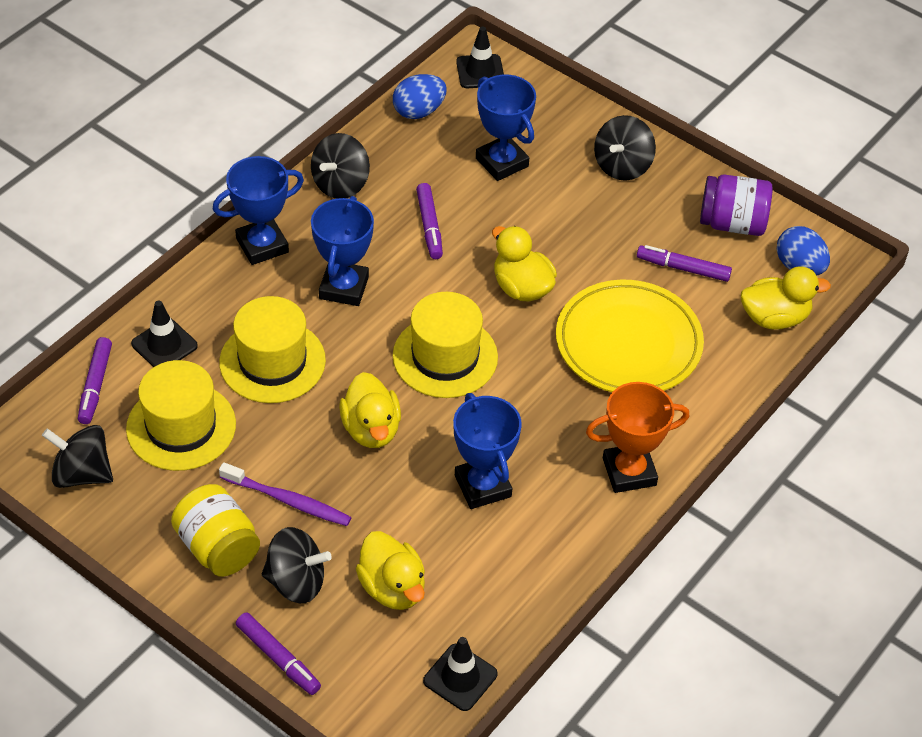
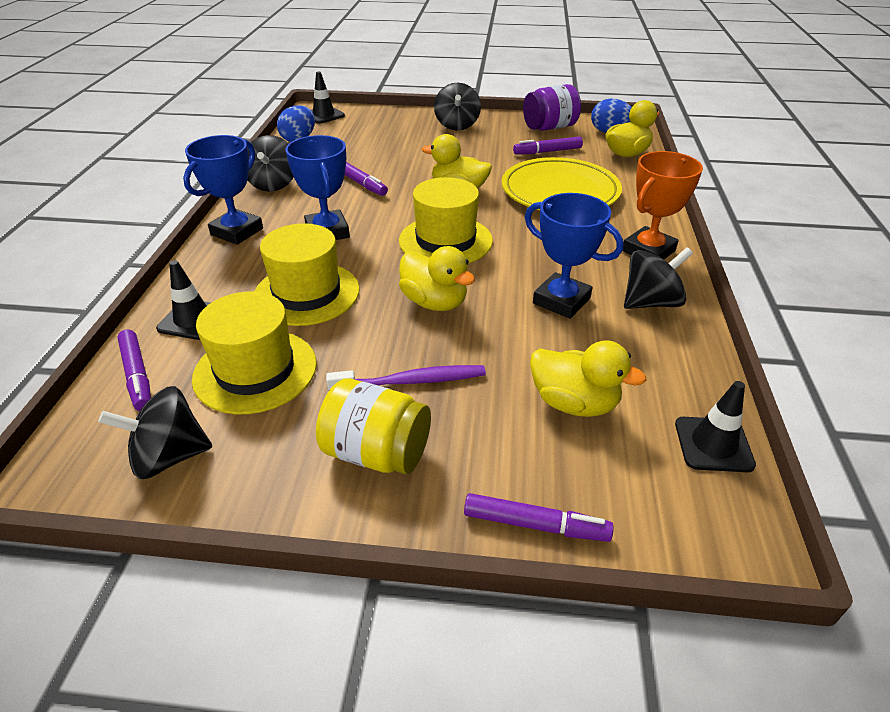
camera: 30 degrees left, 10 degrees down
black spinning top [262,527,332,603] -> black spinning top moved to [624,247,693,309]
blue trophy [476,75,536,181] -> none

